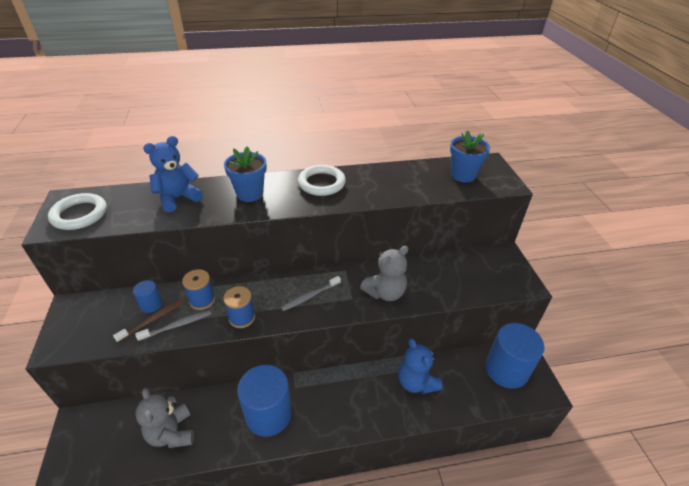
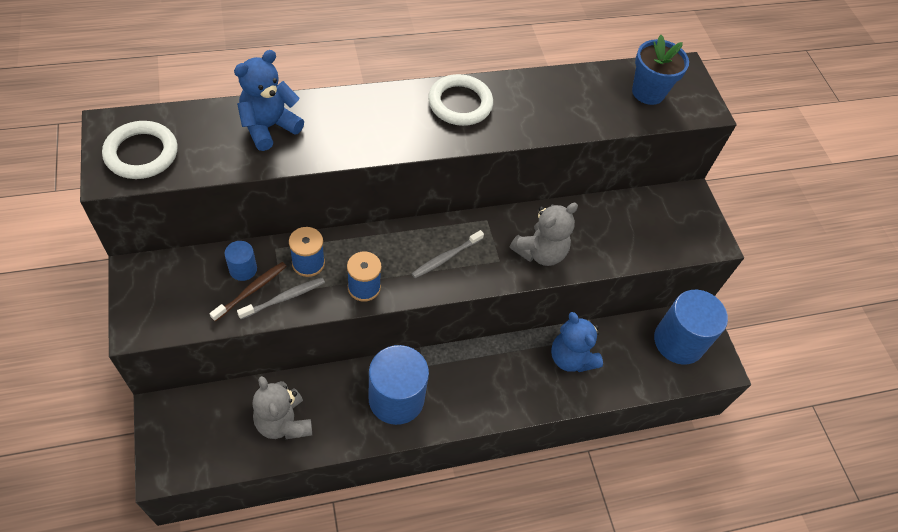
camera: 10 degrees left, 15 degrees up
blue flower pot [224,147,267,202] -> none

